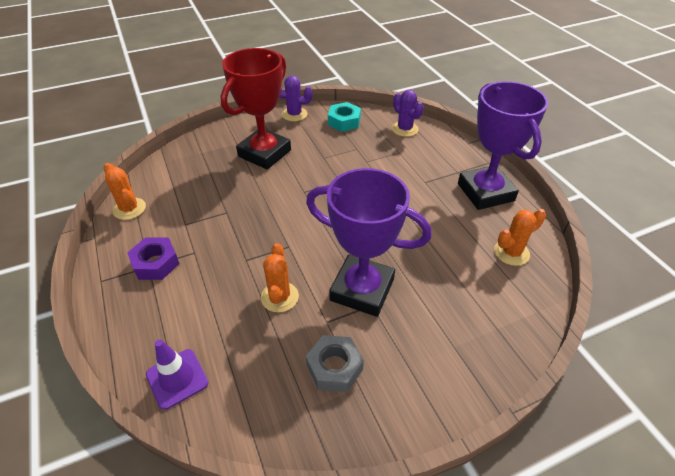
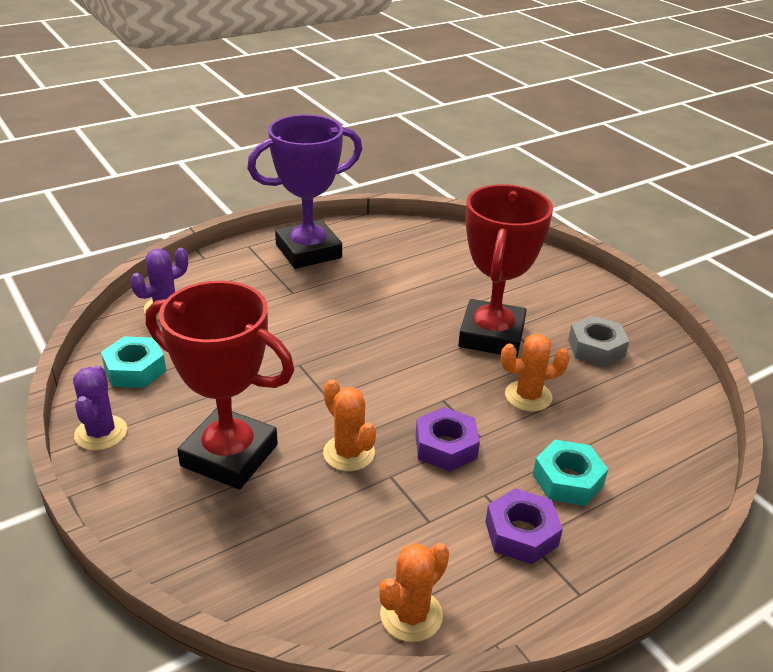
camera: 100 degrees left, 10 degrees down
purple traffic cone [146,339,208,410] -> none
purple trophy [306,168,432,317] -> red trophy [458,184,553,357]
orange cactus [494,209,546,266] -> orange cactus moved to [323,379,376,471]
none -> purple nut [415,407,480,472]
none -> turquoise nut [533,440,608,506]

